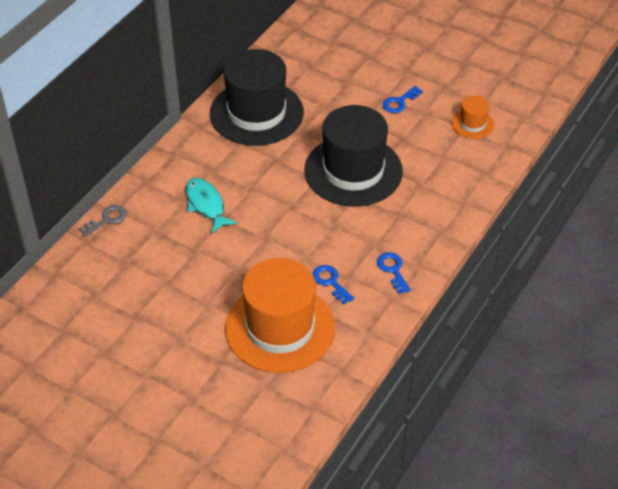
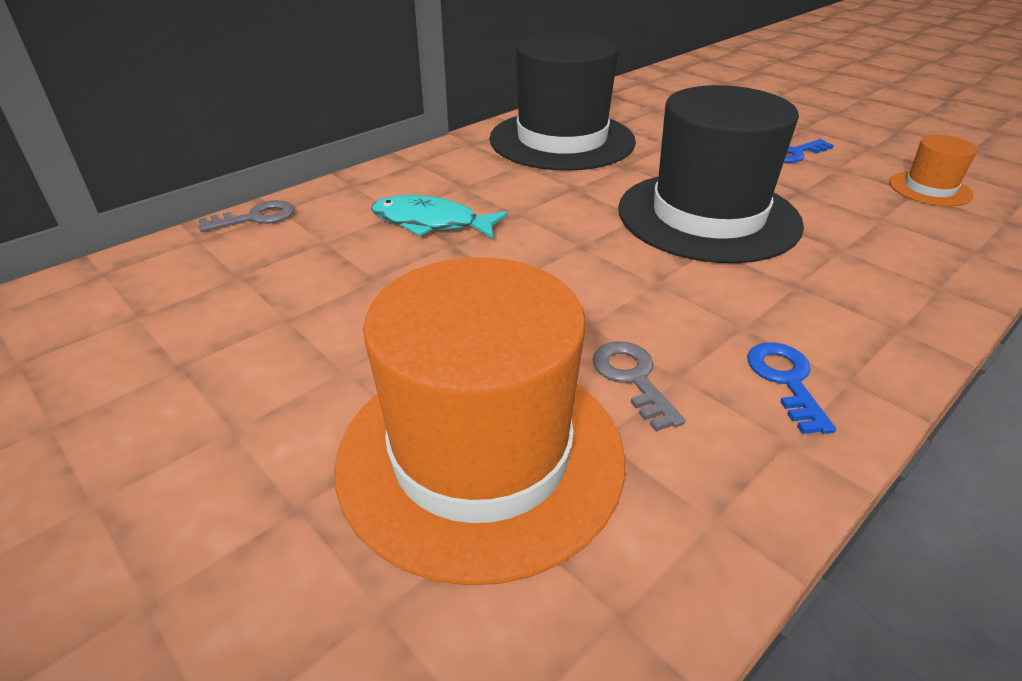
camera: 15 degrees right, 10 degrees down
turquoise fish [186,178,237,233] -> turquoise fish turned 60 degrees counterclockwise [371,195,508,239]
blue key [312,265,354,305] -> grey key [593,341,686,432]

